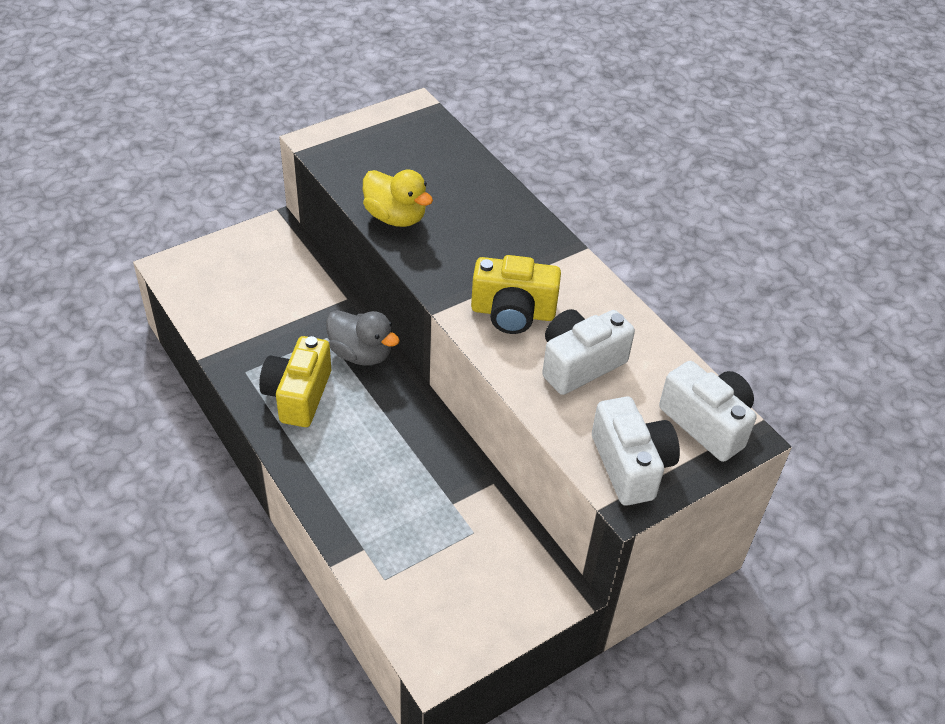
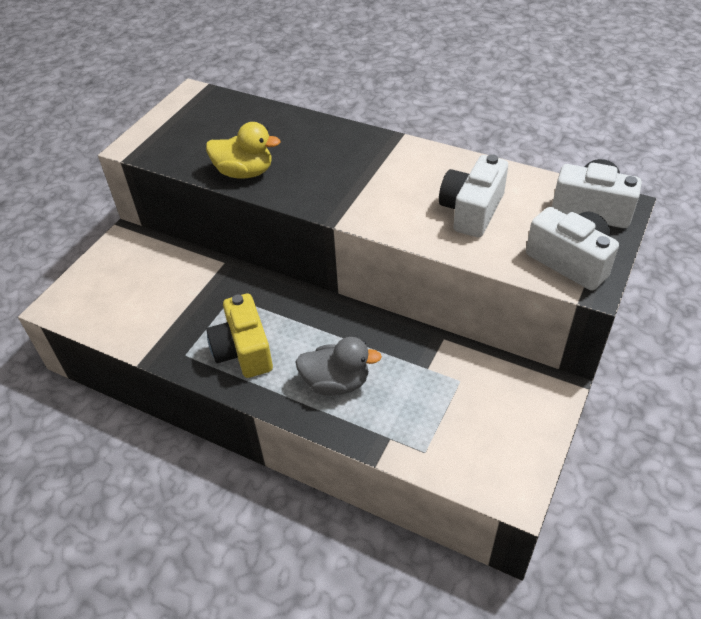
camera: 25 degrees left, 0 degrees up
grey duck [326,310,400,365] -> grey duck moved to [295,337,382,396]
yellow camera [471,255,561,334] -> none

